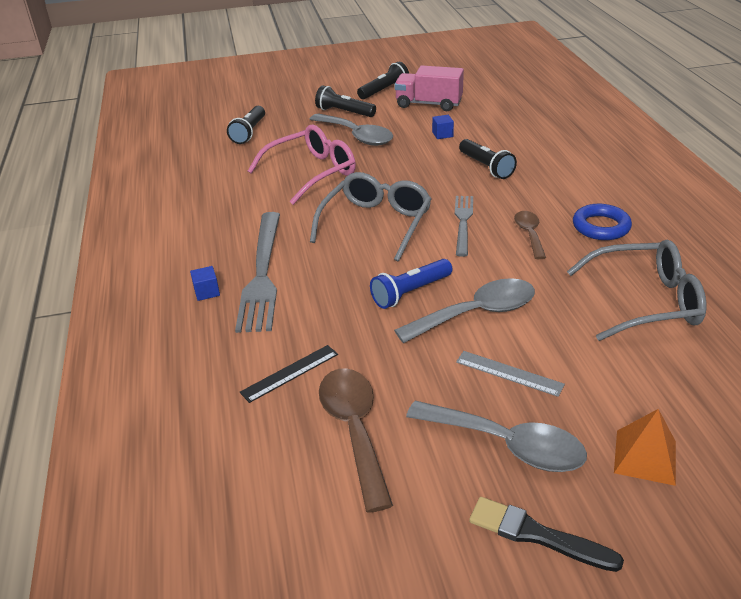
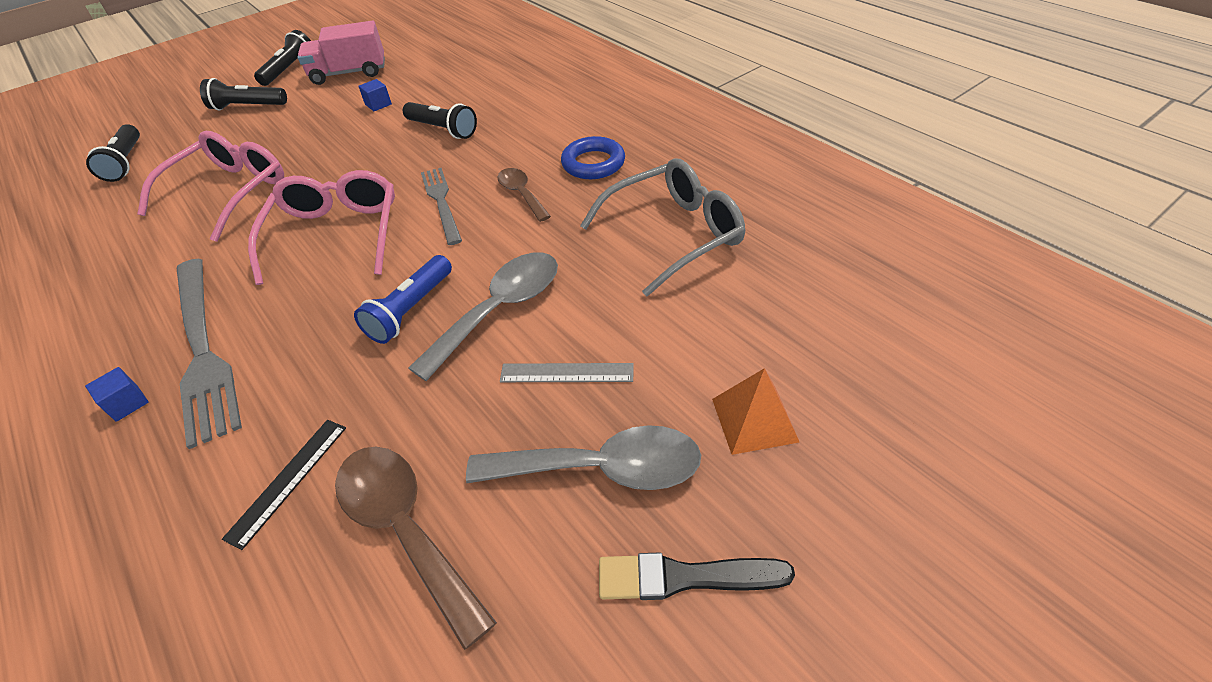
camera: 25 degrees left, 10 degrees up
grey spoon [310,113,393,146] -> none
grey glasses [310,172,431,261] -> pink glasses [248,170,395,285]

